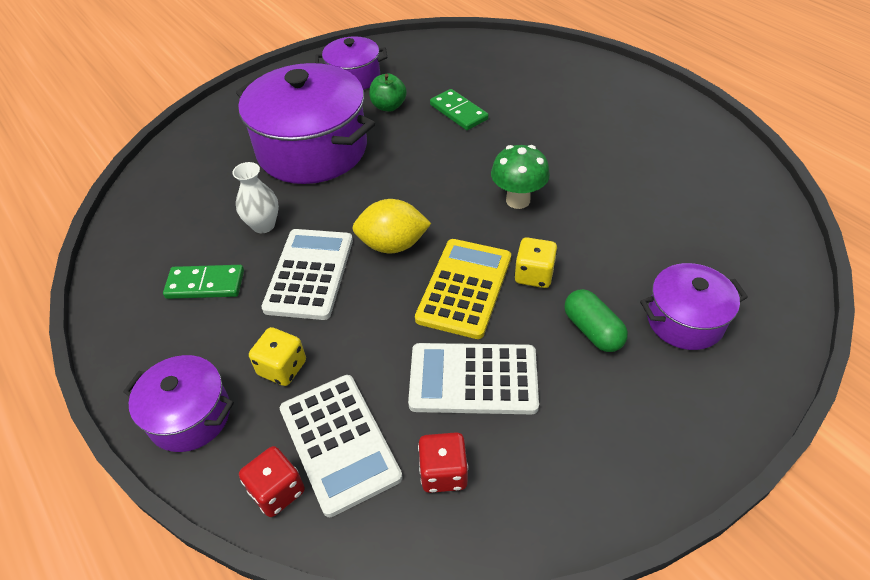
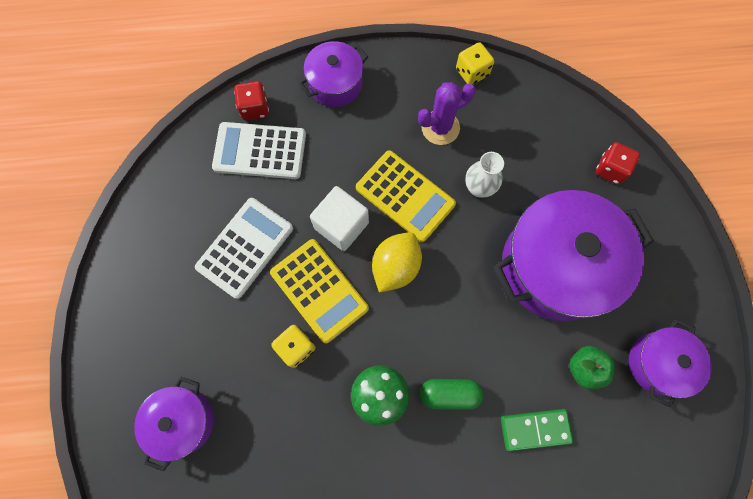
camera: 120 degrees right, 25 degrees up
green domino [163,265,244,299] -> purple cactus [418,82,476,145]
yellow dice [249,327,306,386] -> yellow dice moved to [456,42,494,85]
white calculator [261,229,353,320] -> yellow calculator [356,150,456,242]
red dice [418,432,468,493] -> red dice moved to [596,142,640,185]
green capsule [564,289,628,352] -> green capsule moved to [420,379,483,410]
none -> white cube [310,186,369,251]

